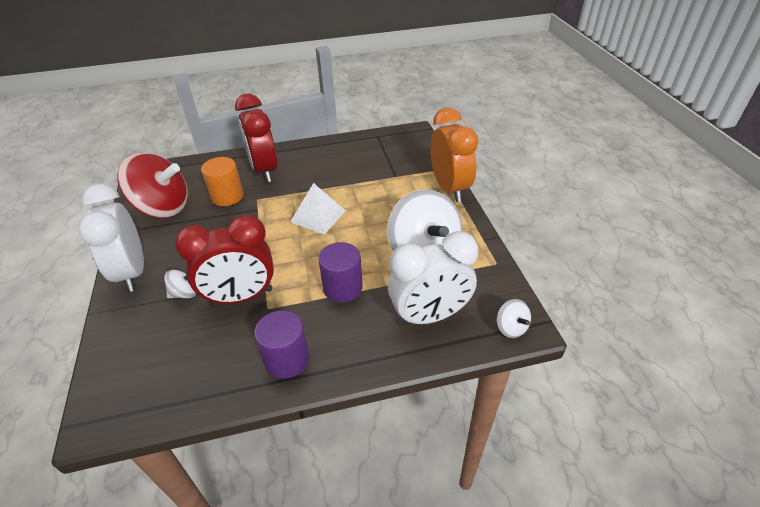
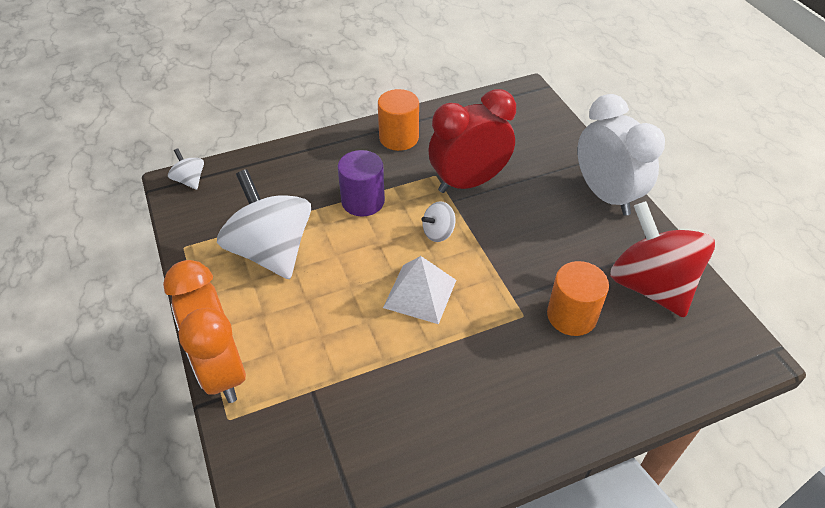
camera: 170 degrees right, 5 degrees up
red spinning top [117,152,188,218] -> red spinning top turned 60 degrees clockwise [610,201,715,318]
white spinning top [164,270,196,298] -> white spinning top moved to [422,201,455,242]
red clock [235,94,278,182] -> none
purple cylinder [254,310,309,379] -> orange cylinder [378,89,419,151]
white clock [388,231,478,325] -> none

